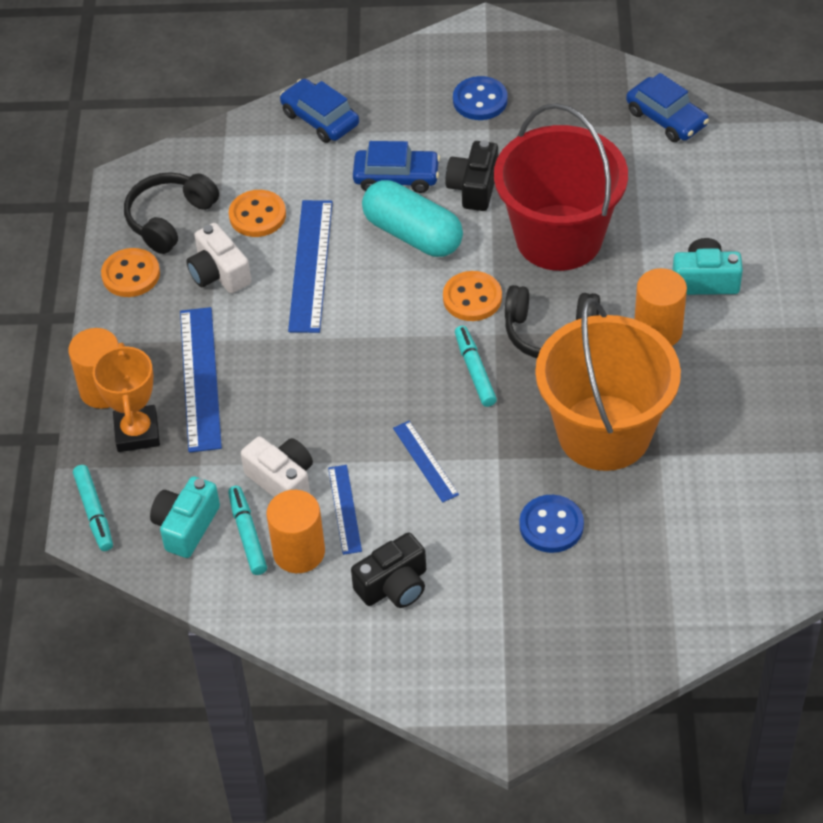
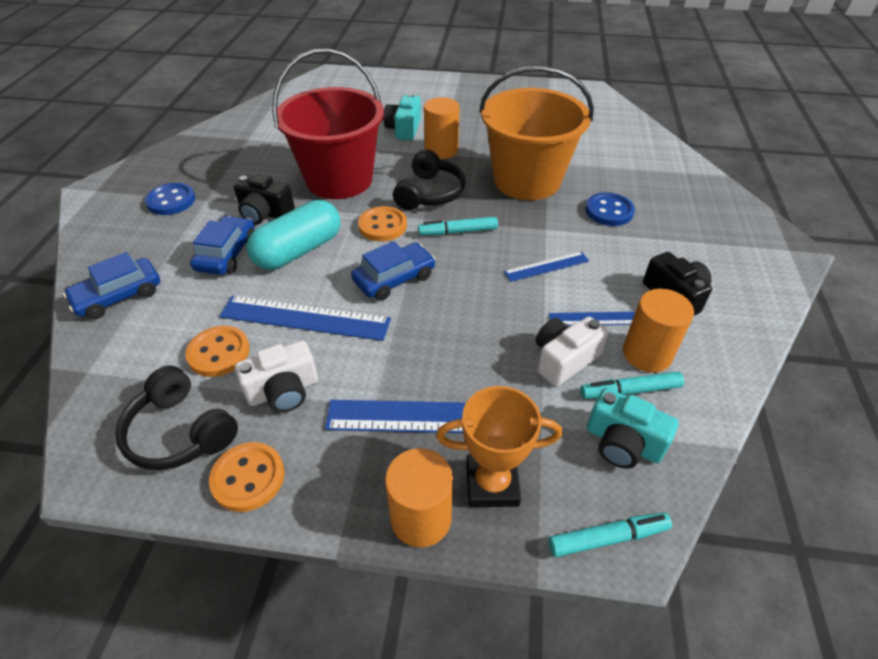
camera: 85 degrees left, 5 degrees down
blue car [626,73,709,142] -> blue car moved to [351,241,435,301]

